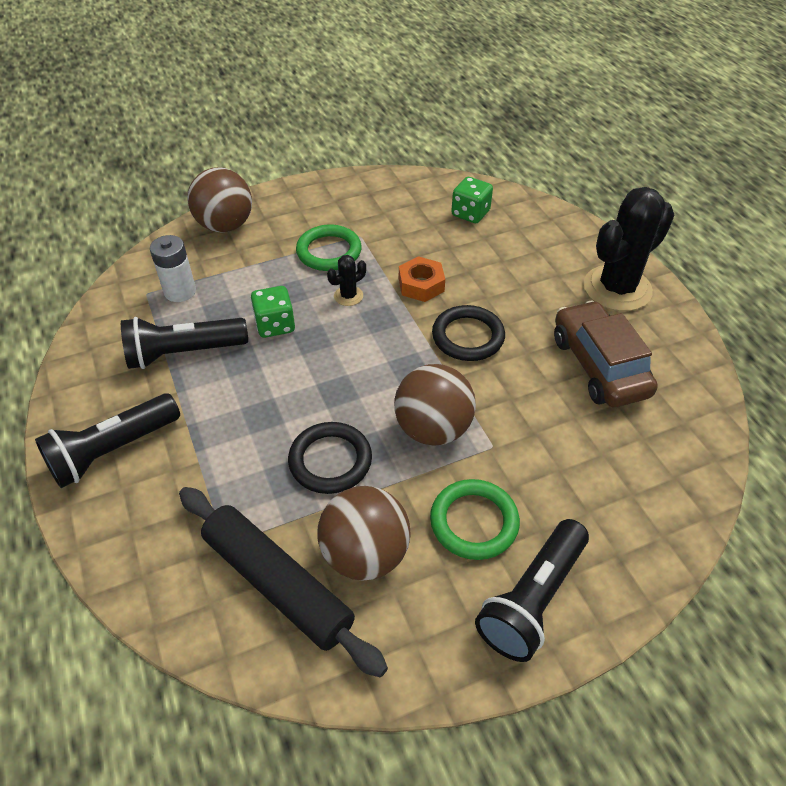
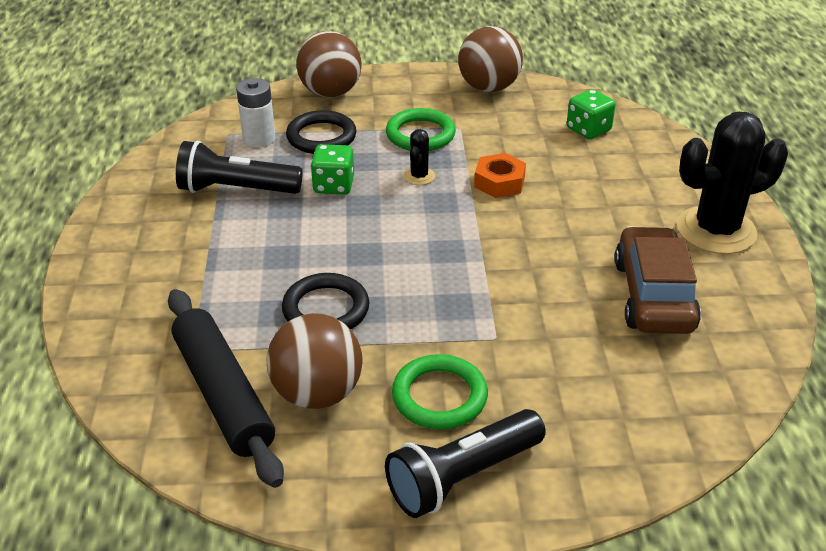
camera: 20 degrees right, 10 degrees down
black flashlight [35,393,180,488] -> none
black cactus [327,255,366,306] -> black cactus turned 60 degrees counterclockwise [404,129,435,185]
brown ball [394,364,476,446] -> brown ball moved to [458,26,523,92]
black ring [432,305,505,361] -> black ring moved to [286,110,356,154]

